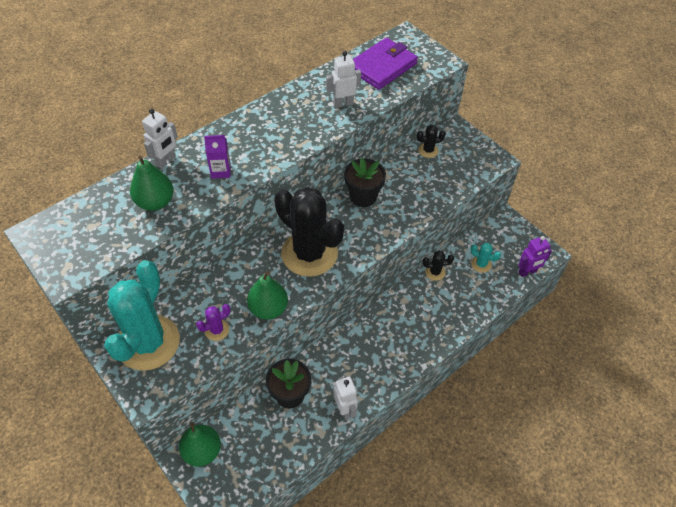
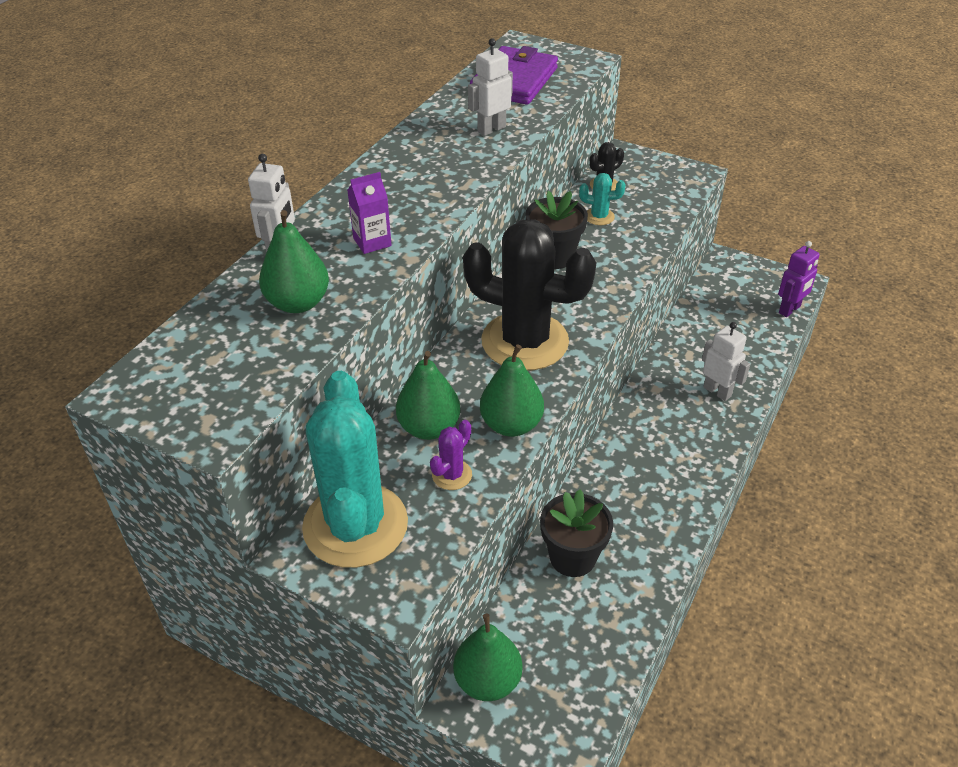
camera: 20 degrees left, 10 degrees down
white robot [334,376,358,420] -> white robot moved to [702,322,750,401]
black cactus [423,251,454,281] -> none
turquoise cactus [471,243,501,273] -> turquoise cactus moved to [579,173,626,225]
none -> green pear [396,351,461,440]

